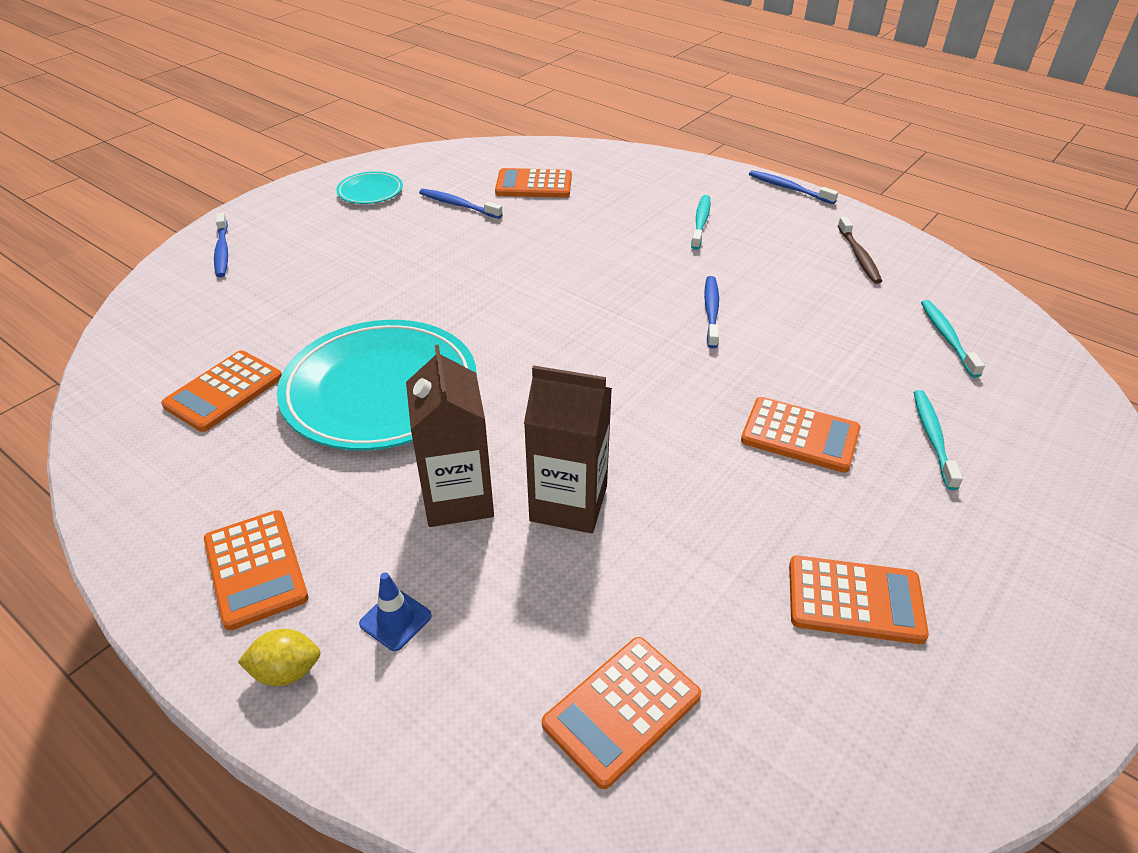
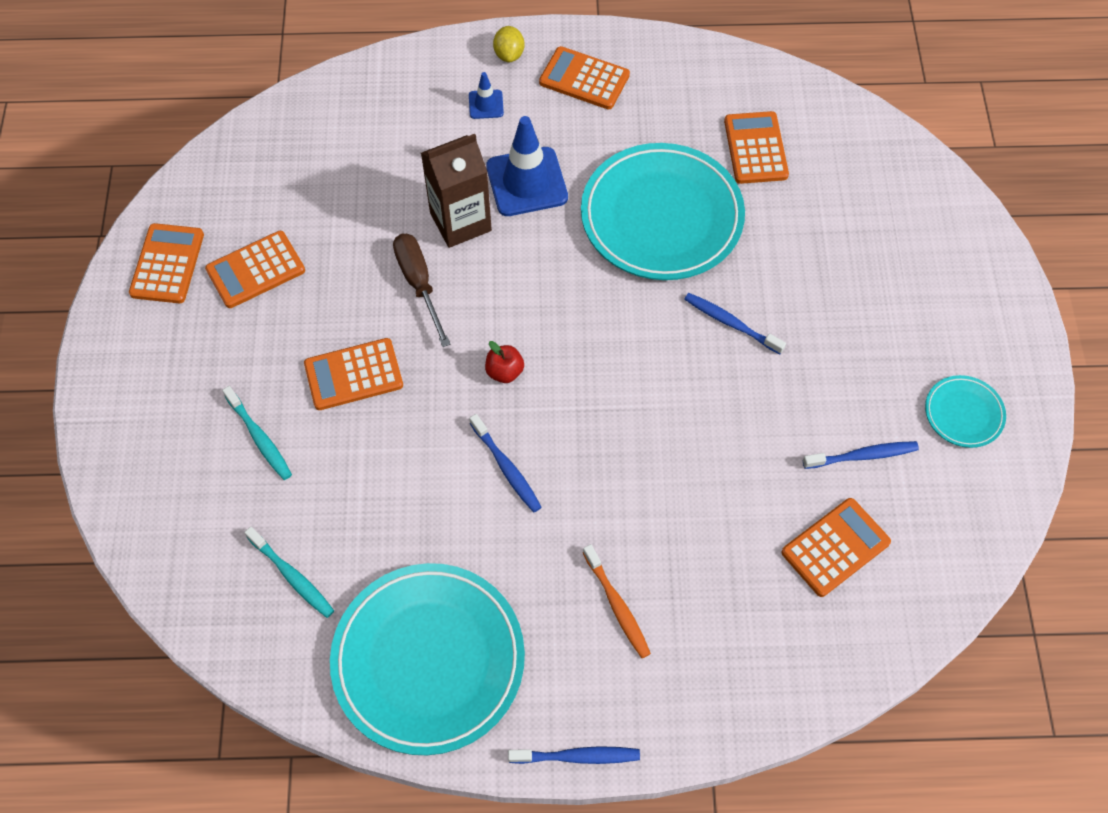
camera: 140 degrees right, 20 degrees up
blue toothbrush [214,213,228,277] -> blue toothbrush moved to [684,293,786,354]
yellow lemon [238,629,320,686] -> yellow lemon turned 45 degrees counterclockwise [493,26,524,62]
brown carton [406,344,494,527] -> blue traffic cone [486,116,568,216]
orange calculator [542,637,701,789] -> orange calculator moved to [129,223,204,303]
turquoise toothbrush [691,195,711,250] -> orange toothbrush [583,544,651,658]
brown toothbrush [838,217,882,284] -> turquoise plate [330,563,525,755]
none -> brown screwdriver [393,234,451,347]
none -> red apple [485,341,524,383]

